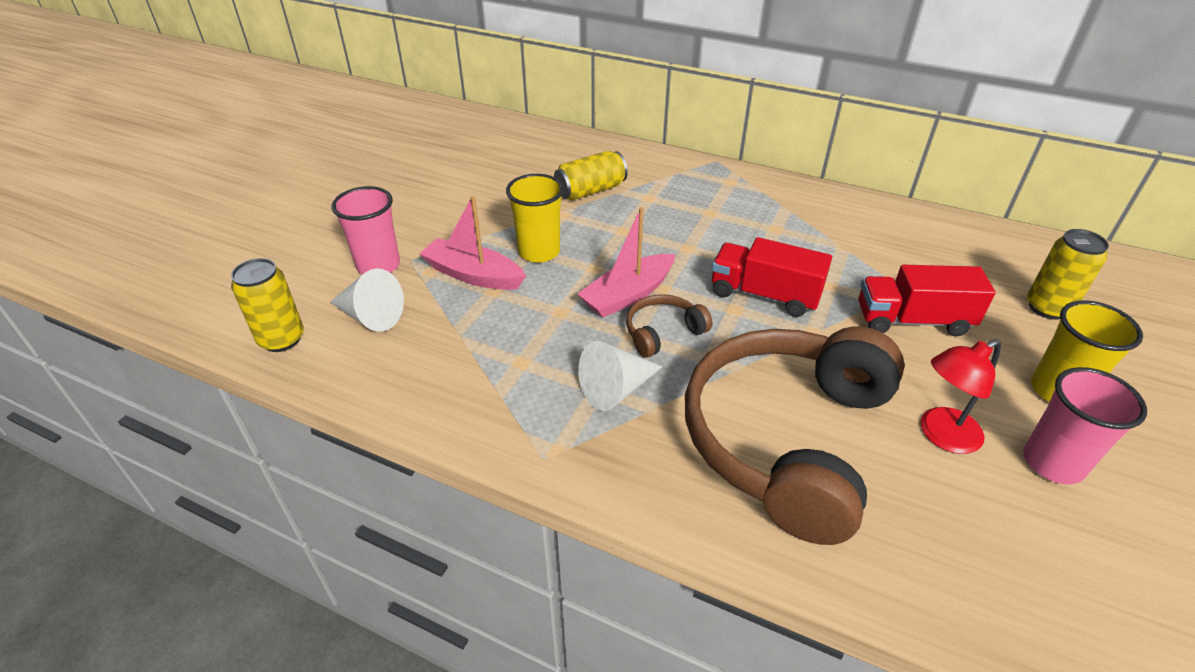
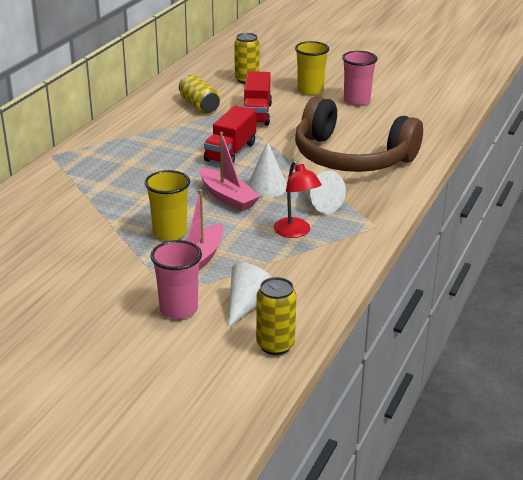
camera: 90 degrees left, 10 degrees down
yellow can [554,151,628,200] -> yellow can moved to [179,75,220,114]
brown headphones [626,294,713,358] -> white cone [247,142,287,197]
red lamp [920,339,1001,454] -> red lamp moved to [274,161,322,238]

